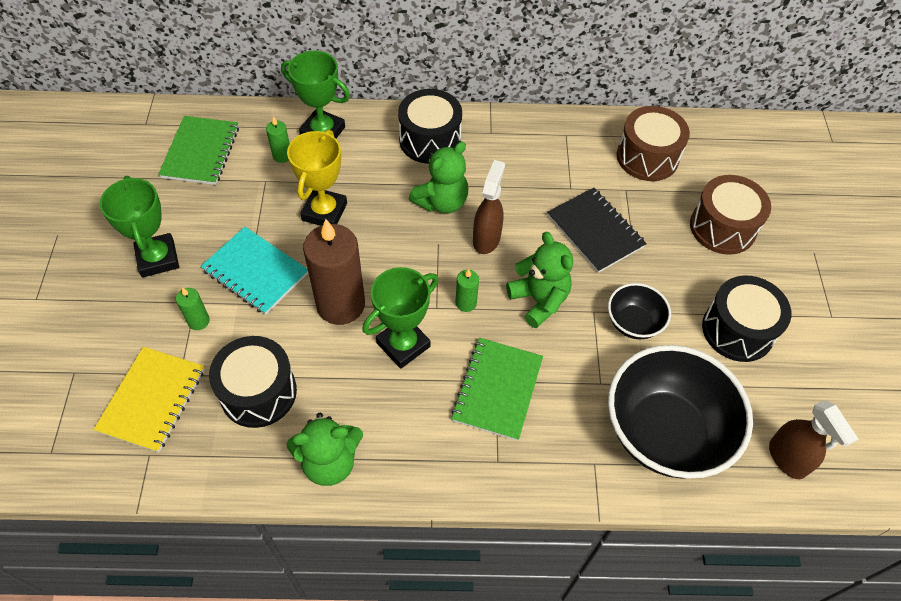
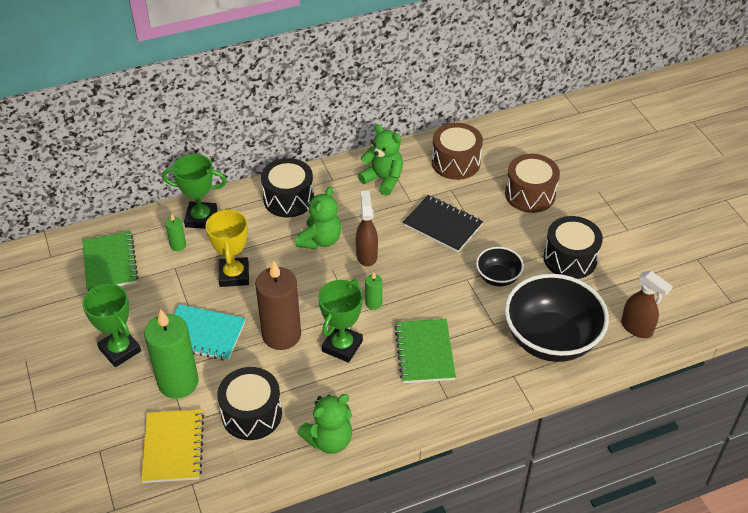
camera: 20 degrees left, 10 degrees down
green candle [176,287,210,330] -> green candle [144,309,199,399], size x2.27
green teddy bear [506,232,573,328] -> green teddy bear moved to [358,124,403,196]

